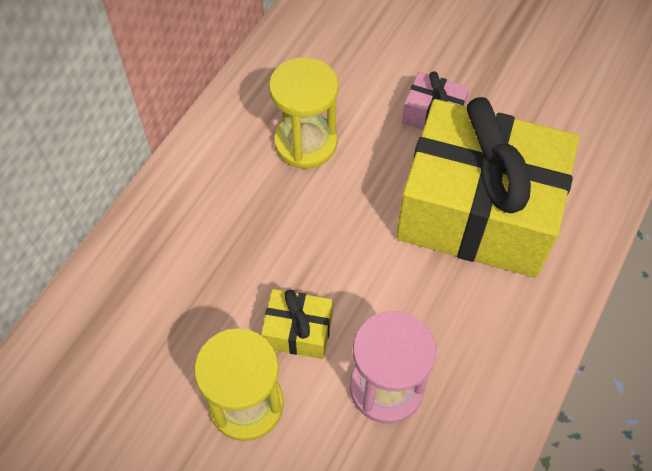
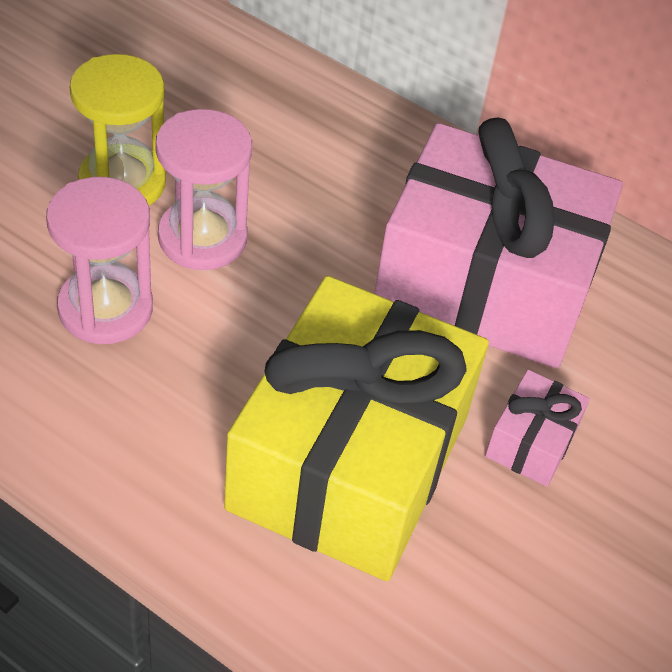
camera: 90 degrees right, 10 degrees down
yellow gift [261,289,333,359] -> pink hourglass [155,109,252,270]
yellow hourglass [269,57,339,169] -> pink gift [374,117,623,368]

